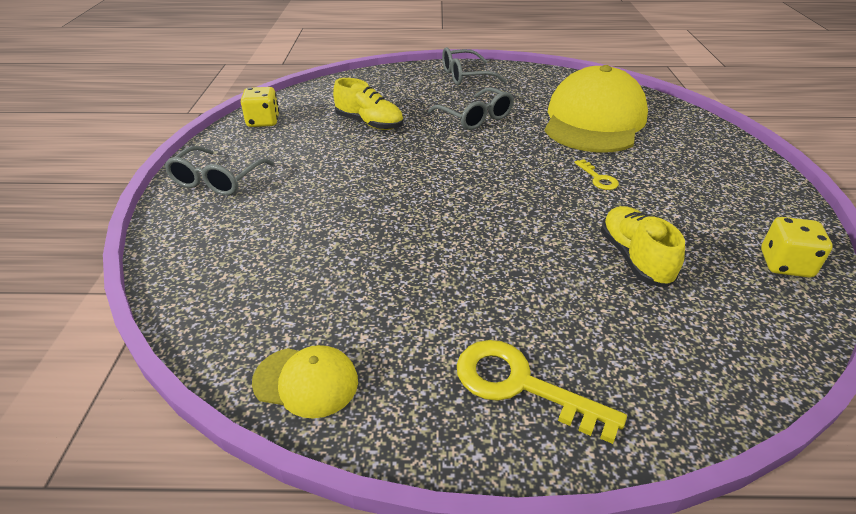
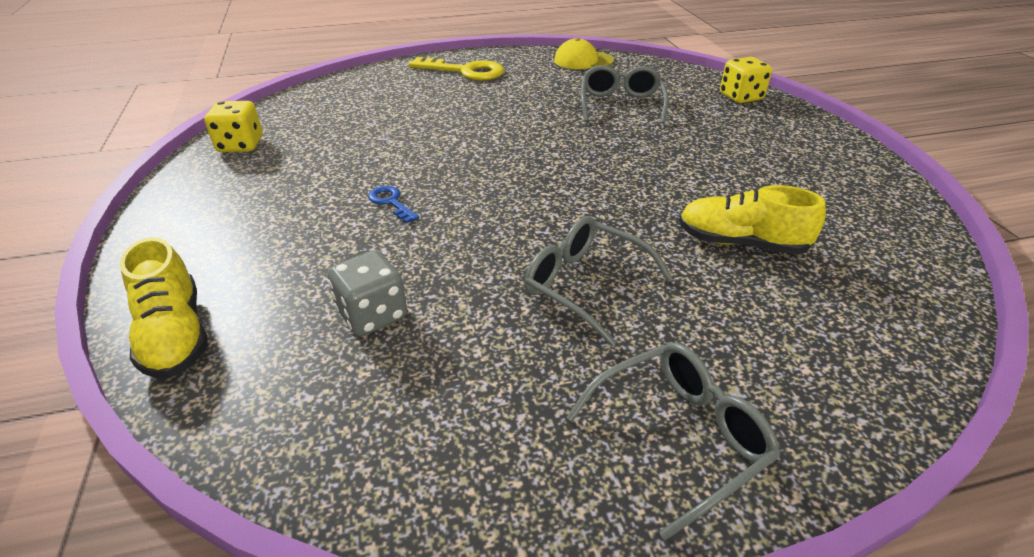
camera: 165 degrees right, 0 degrees up
grey glasses [165,146,274,195] -> grey glasses moved to [581,65,668,124]
yellow dice [241,87,279,127] -> yellow dice moved to [720,57,772,103]
yellow cap [545,65,648,153] -> grey dice [327,250,407,336]
yellow key [575,159,619,190] -> blue key [368,186,419,223]
yellow shoe [601,206,685,287] -> yellow shoe moved to [120,237,208,378]

